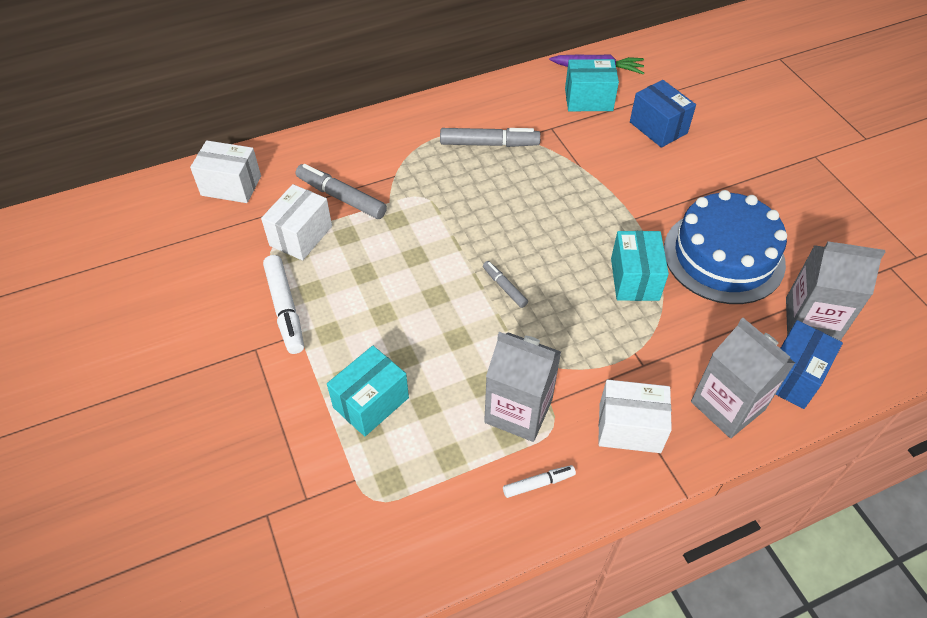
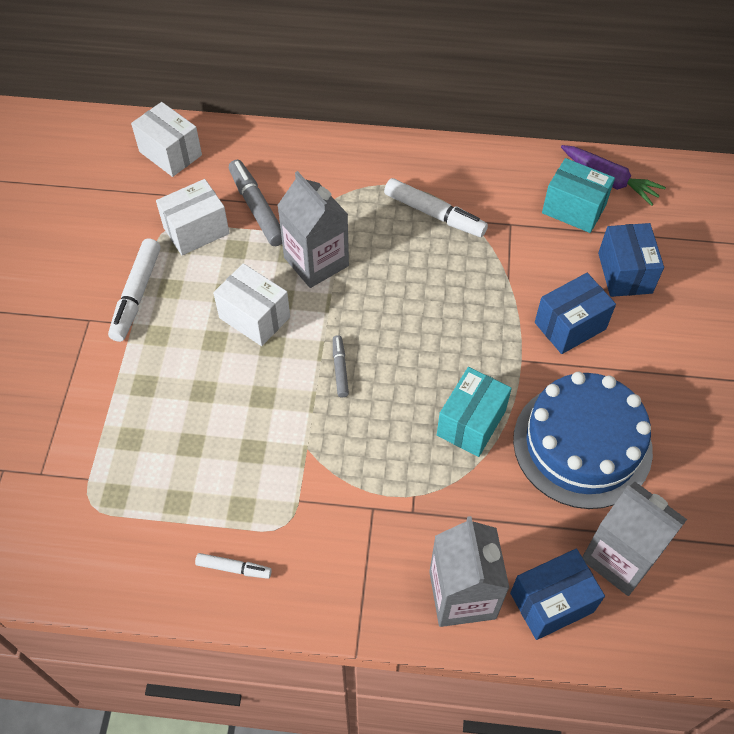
camera: 30 degrees right, 5 degrees up
turquoise box [327,346,409,436] -> none
grey marker [440,128,541,147] -> white marker [384,178,488,237]
grey carton [484,332,561,442] -> grey carton moved to [277,171,349,288]
white box [598,380,672,453] -> white box moved to [213,263,290,346]
none -> blue box [535,273,616,354]

